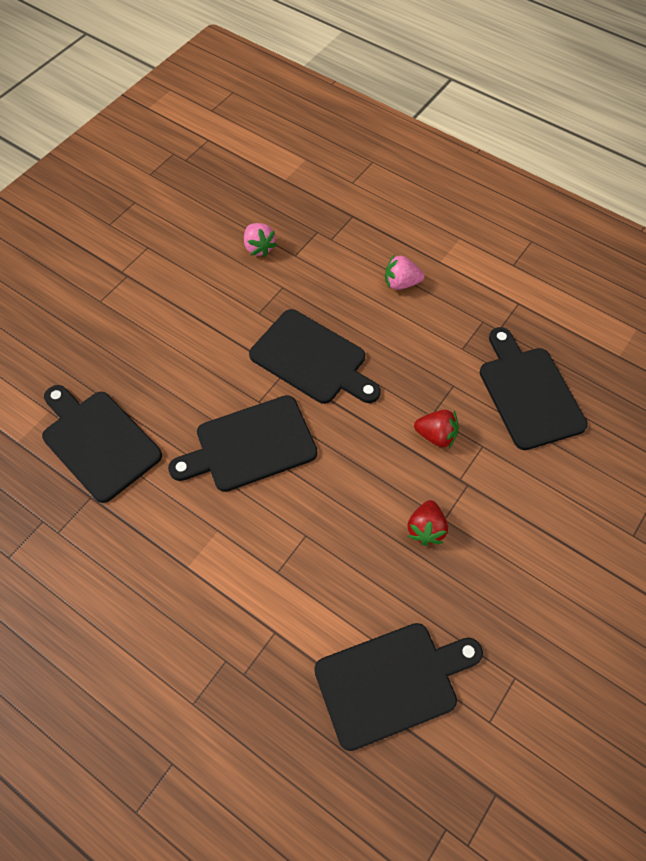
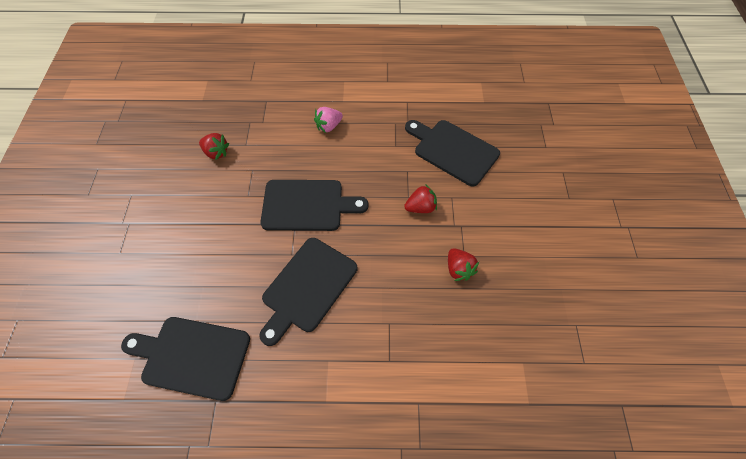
camera: 35 degrees left, 0 degrees up
pink strawberry [244,223,277,257] -> red strawberry [199,133,229,160]
black cutting board [314,623,483,751] -> none

